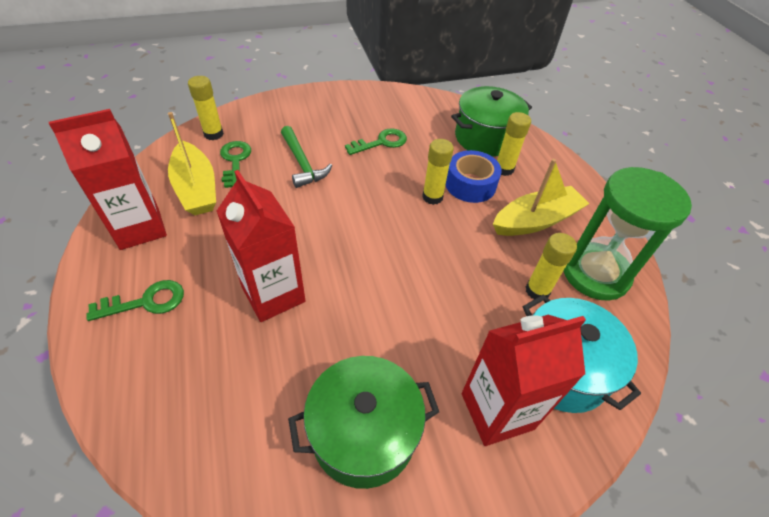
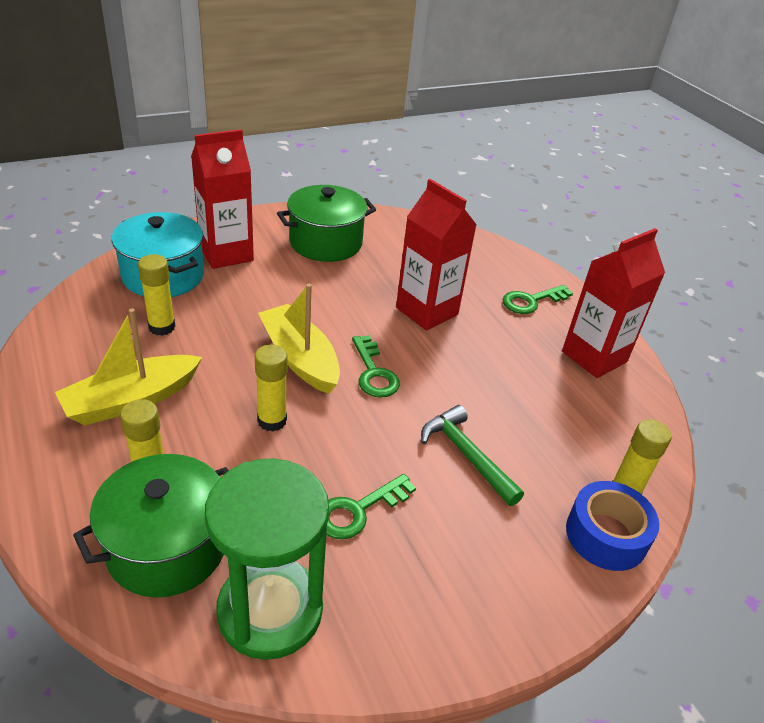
camera: 170 degrees right, 10 degrees down
yellow boat [168,112,216,215] -> yellow boat moved to [258,284,340,394]
green key [220,141,251,188] -> green key moved to [352,335,400,398]
blue tape [446,150,502,203] -> blue tape moved to [566,481,659,571]
green hourglass [564,167,692,301] -> green hourglass moved to [205,458,329,660]

